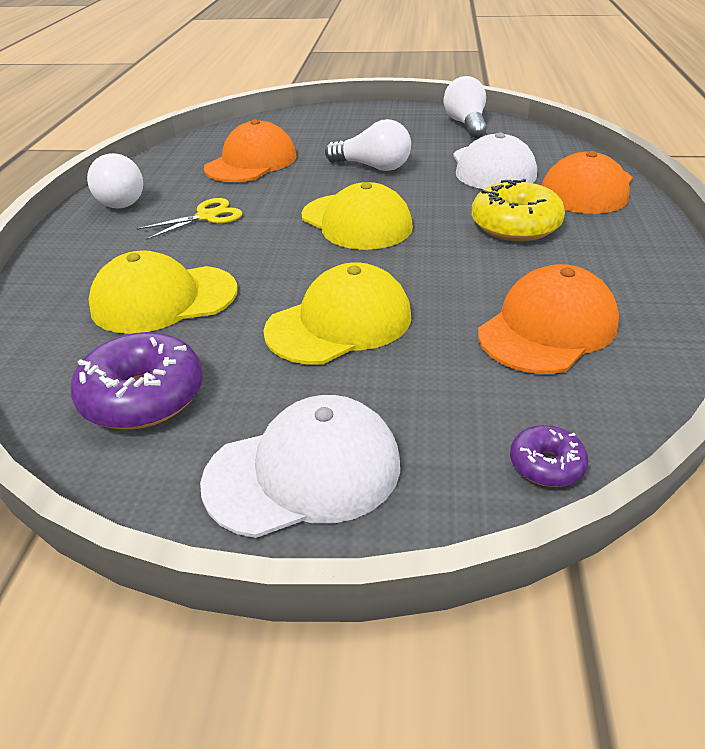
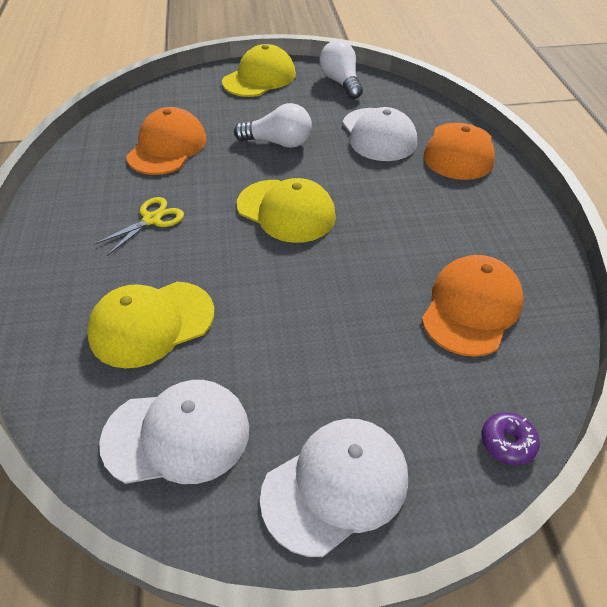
camera: 15 degrees left, 10 degrees up
purple donut [70,332,203,430] -> white cap [99,380,249,484]
white light bulb [87,153,143,208] -> none
yellow cap [263,262,411,365] -> yellow cap moved to [222,44,296,97]
yellow donut [471,179,565,241] -> none

